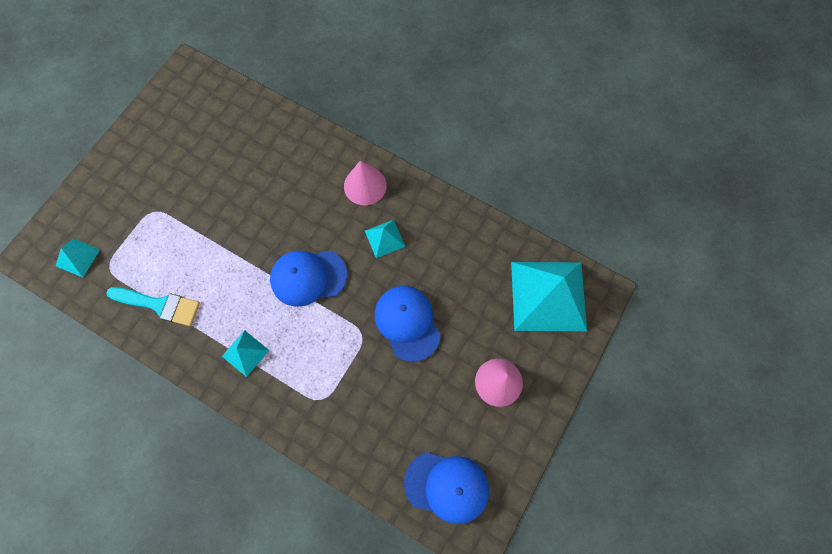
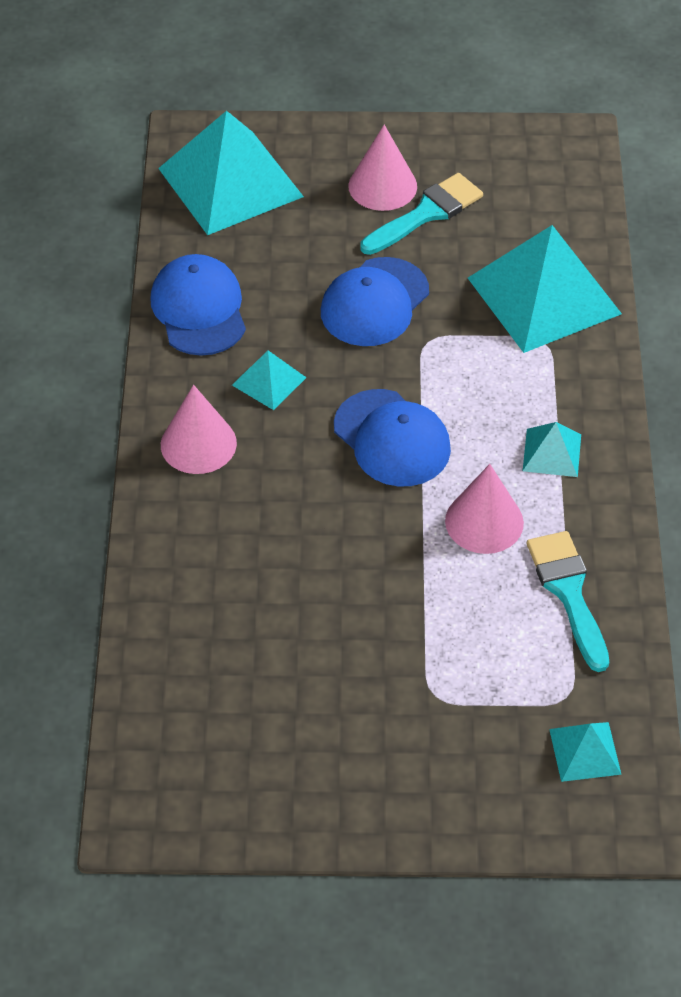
camera: 120 degrees left, 20 degrees down
blue cap [404,452,489,524] -> blue cap moved to [150,254,246,356]
none -> turquoise brush [360,173,483,255]
none -> pink cone [445,464,524,554]
none -> turquoise pyramid [468,225,622,353]

